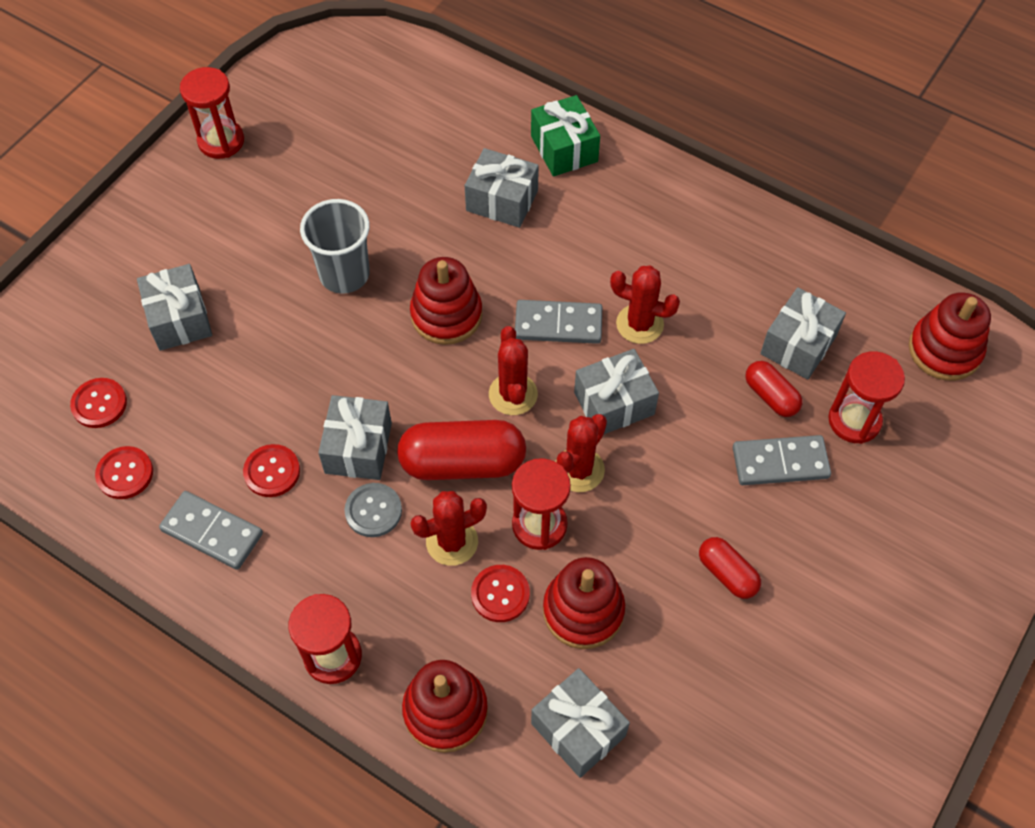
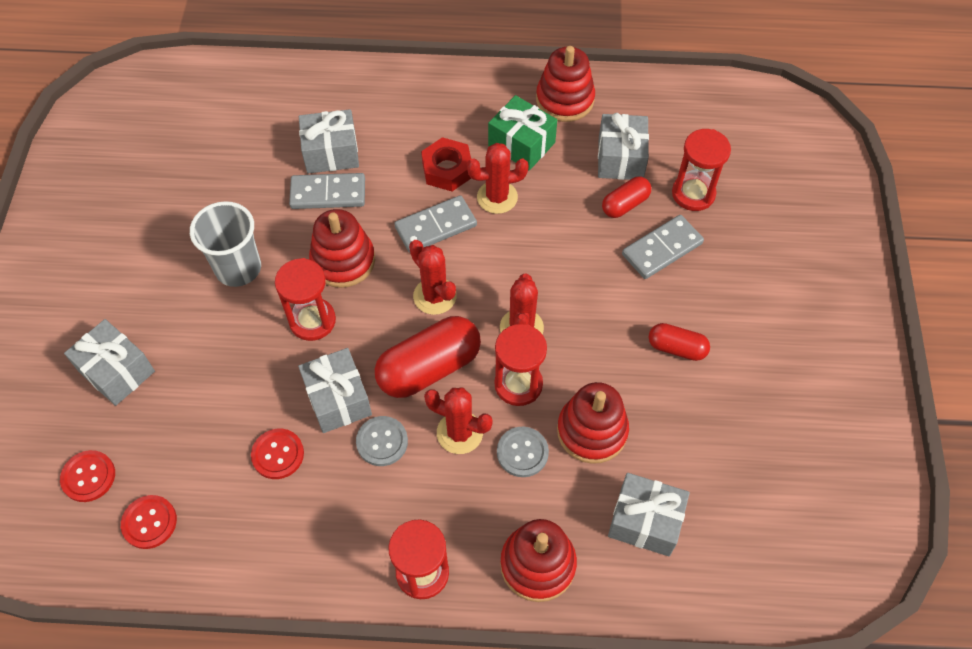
camera: 30 degrees left, 0 degrees up
grey domino [159,491,263,570] -> grey domino moved to [289,173,365,209]
red hourglass [180,67,244,159] -> red hourglass moved to [275,258,336,341]
red cactus [410,491,487,566] -> red cactus turned 75 degrees clockwise [424,388,493,454]
red button [471,565,530,622] -> grey button [497,427,549,477]
green gift [531,95,600,176] -> green gift moved to [488,95,557,170]
grey gift [574,349,659,435] -> none
red capsule [745,361,803,417] -> red capsule turned 60 degrees counterclockwise [602,177,651,218]
red stacking toy [909,292,991,381] -> red stacking toy moved to [536,46,595,122]
none -> red nut [421,137,471,191]

